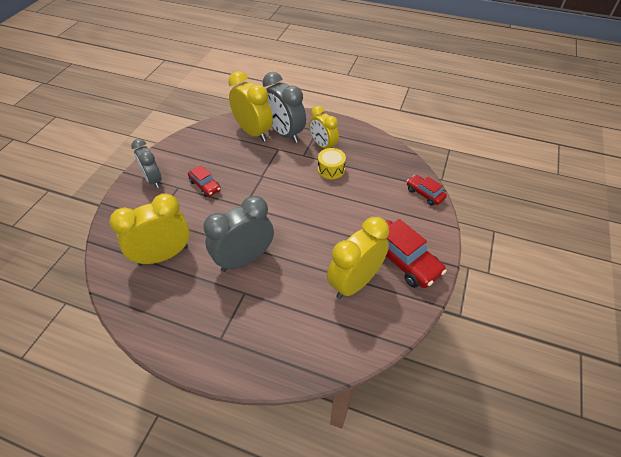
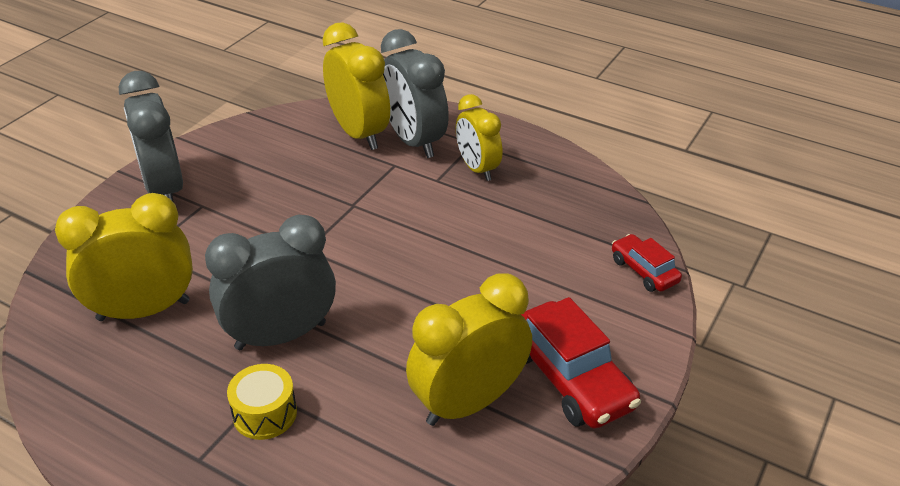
camera: 10 degrees right, 10 degrees down
grey clock [131,139,162,188] -> grey clock [119,71,183,203], size x1.52
red car [188,165,221,197] -> none
yellow drum [318,148,346,179] -> yellow drum moved to [227,364,297,440]

